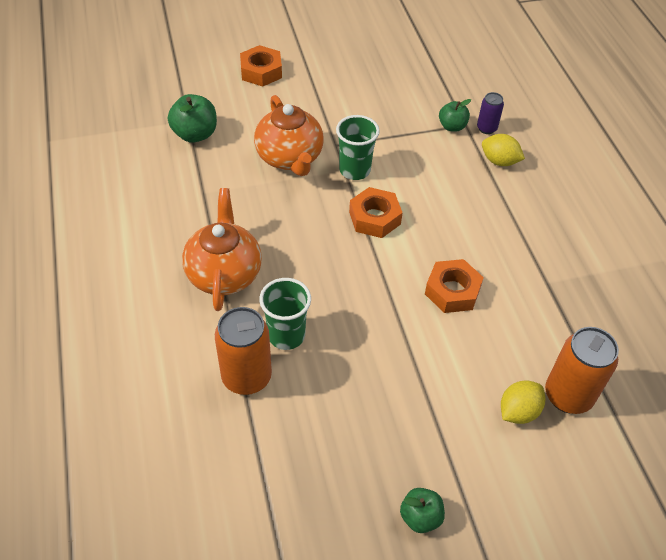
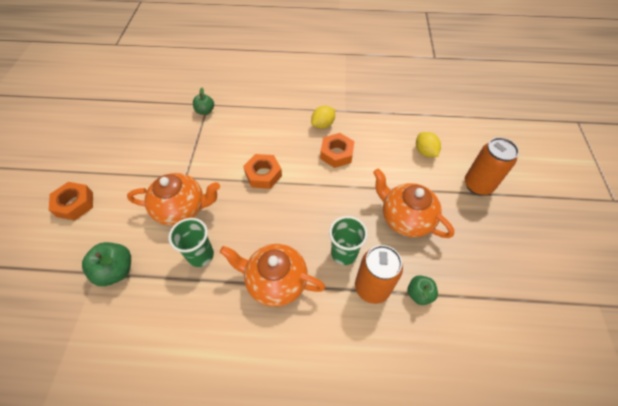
camera: 70 degrees left, 5 degrees up
green cup [336,115,380,180] -> green cup moved to [168,218,214,267]
green apple [400,488,445,533] -> green apple moved to [408,275,438,305]
purple can [477,92,504,134] -> none
yellow lemon [482,134,525,166] -> yellow lemon moved to [311,106,335,129]
orange can [545,327,619,414] -> orange can moved to [465,137,519,195]
none -> orange teapot [373,168,454,238]

